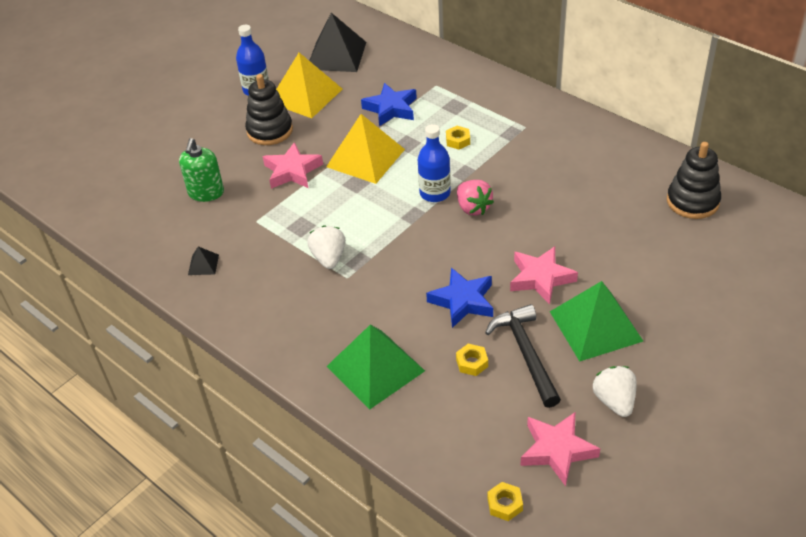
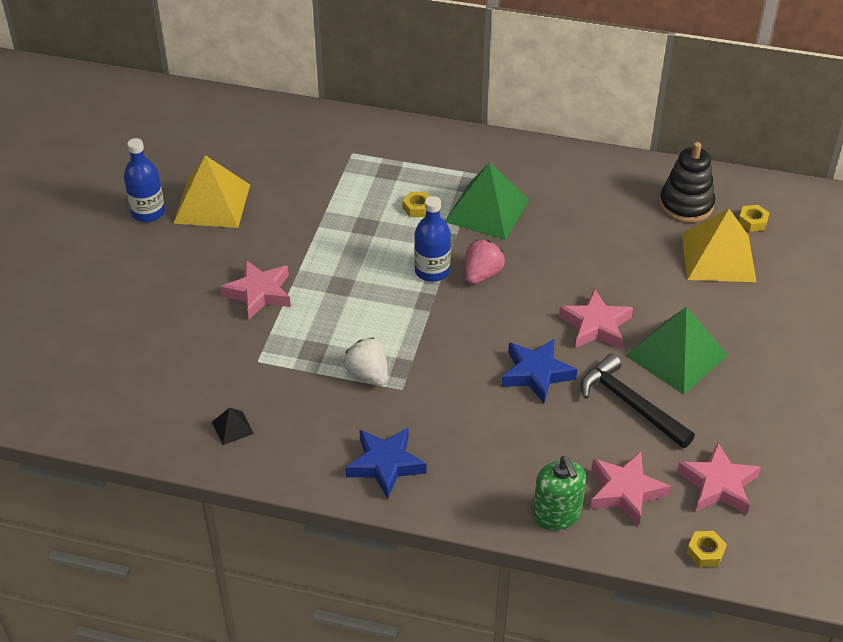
camera: 30 degrees left, 0 degrees up
green soap dispenser [179,138,224,202] -> green soap dispenser moved to [533,456,586,530]
black stacking toy [245,74,293,145] -> none
black pyramid [309,13,366,72] -> none
yellow pyramid [326,114,405,184] -> yellow pyramid moved to [682,209,757,282]
green pyramid [326,325,425,410] -> green pyramid moved to [445,162,529,240]
blue star [361,83,417,127] -> blue star moved to [345,428,427,499]
yellow nut [456,344,488,376] -> yellow nut moved to [738,205,770,232]
pink strawberry [457,180,494,215] -> pink strawberry turned 90 degrees counterclockwise [465,240,505,284]
white strawberry [593,366,637,417] -> none
none -> pink star [590,452,671,526]

